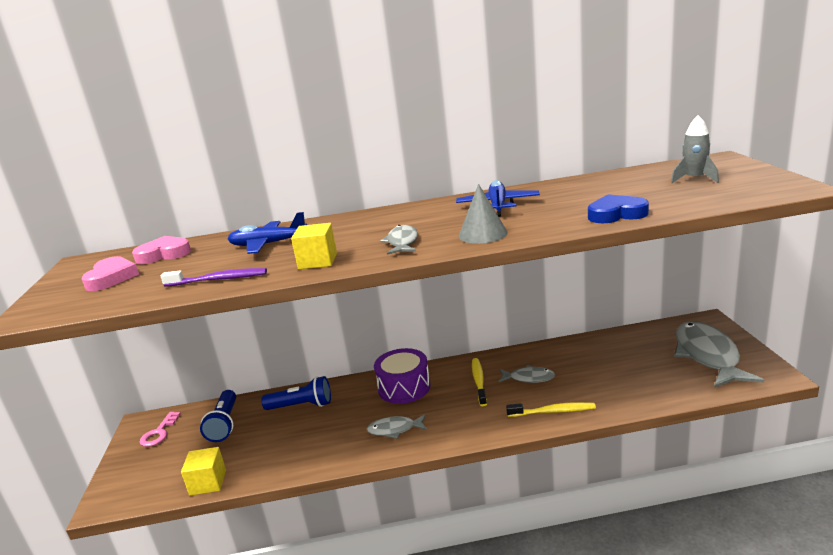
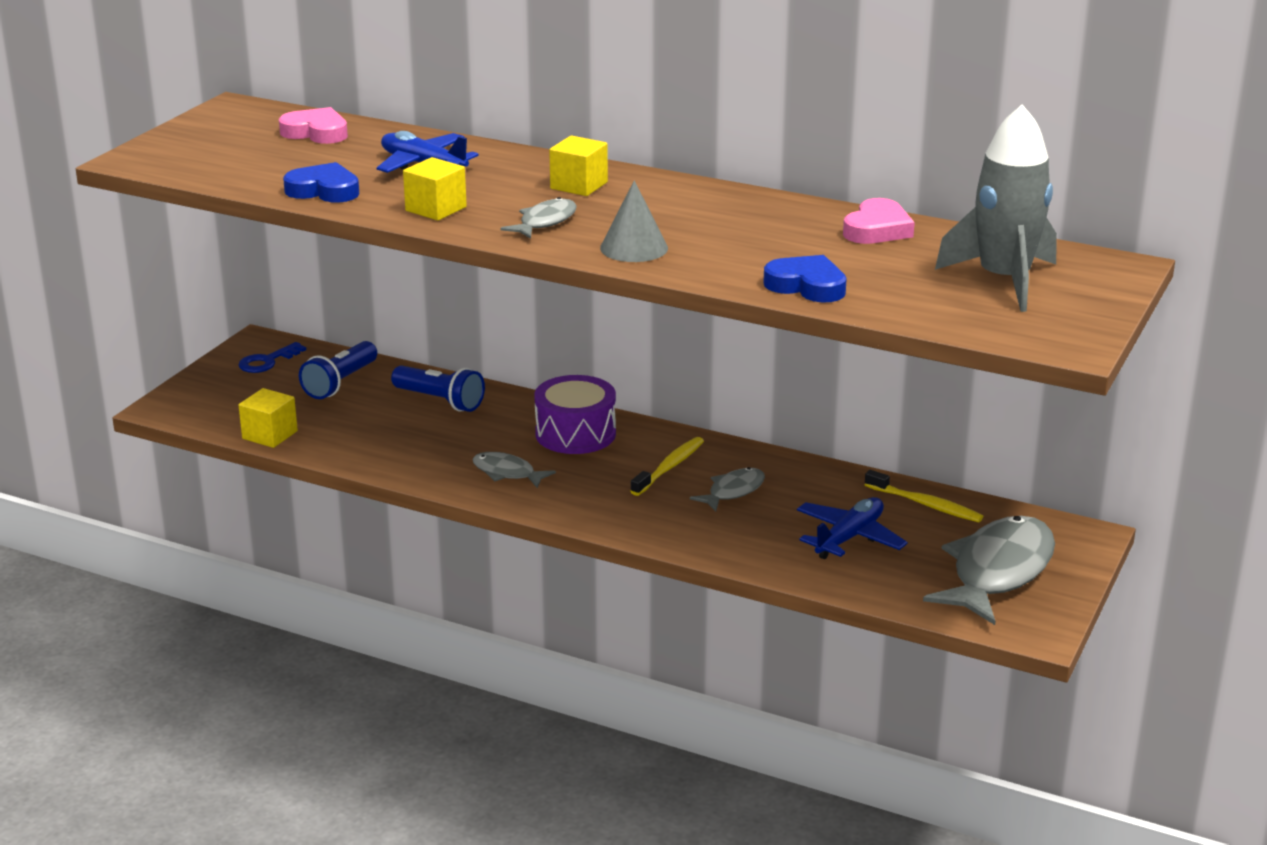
camera: 30 degrees right, 5 degrees up
pink heart [81,256,139,291] -> pink heart moved to [843,198,915,244]
pink key [140,412,181,447] -> blue key [239,342,306,373]
purple toothbrush [161,268,267,287] -> blue heart [283,162,359,203]
blue plane [456,180,540,217] -> blue plane moved to [797,497,908,559]
grey fish [498,365,555,383] -> grey fish turned 90 degrees counterclockwise [690,467,765,512]
yellow toothbrush [506,402,596,417] -> yellow toothbrush moved to [865,470,983,522]
grey rocket [671,115,719,184] -> grey rocket [935,105,1057,312], size x1.81
none -> yellow cube [549,135,608,196]

